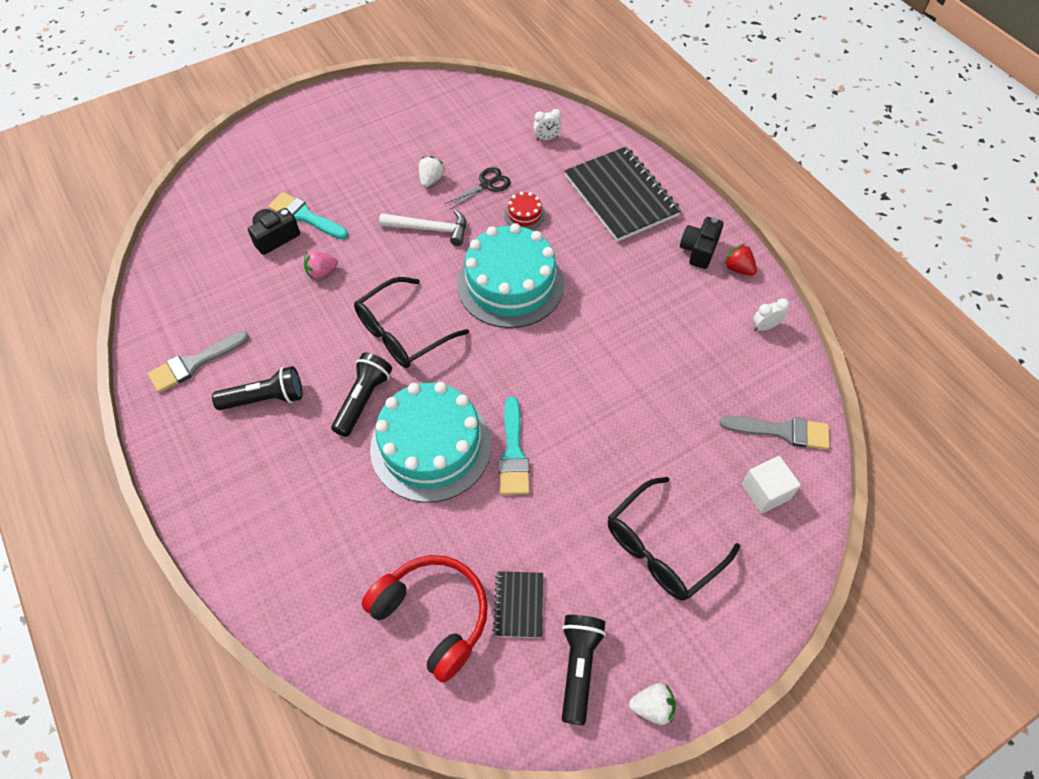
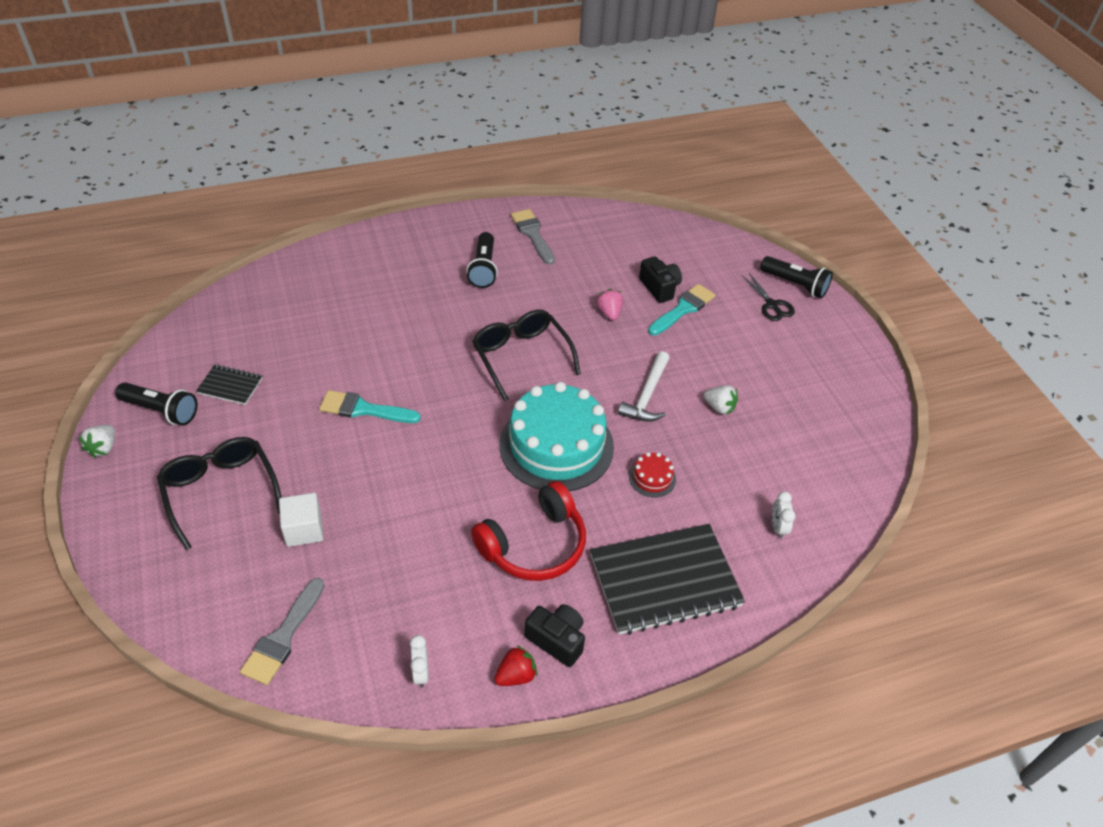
camera: 100 degrees right, 10 degrees down
black flashlight [331,353,392,437] -> black flashlight moved to [760,256,833,298]
red headphones [362,555,488,683] -> red headphones moved to [471,481,586,581]
turquoise cake [370,382,492,503] -> none
black scissors [444,167,511,210] -> black scissors moved to [742,273,795,321]
white cube [742,456,801,513] -> white cube moved to [279,493,323,547]

